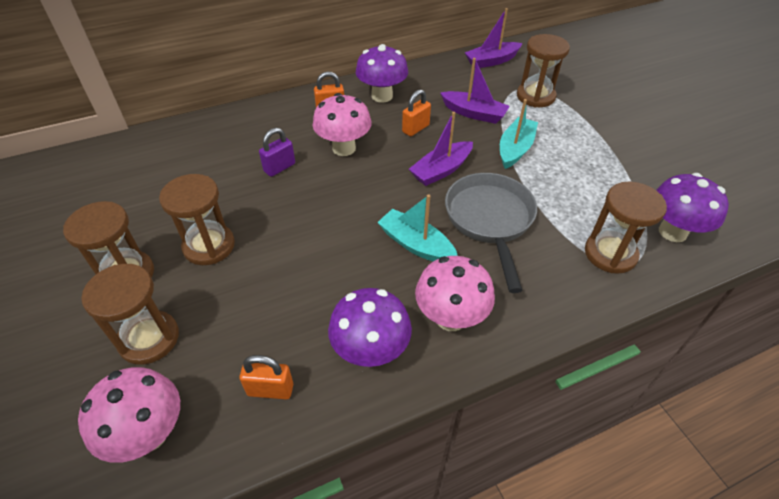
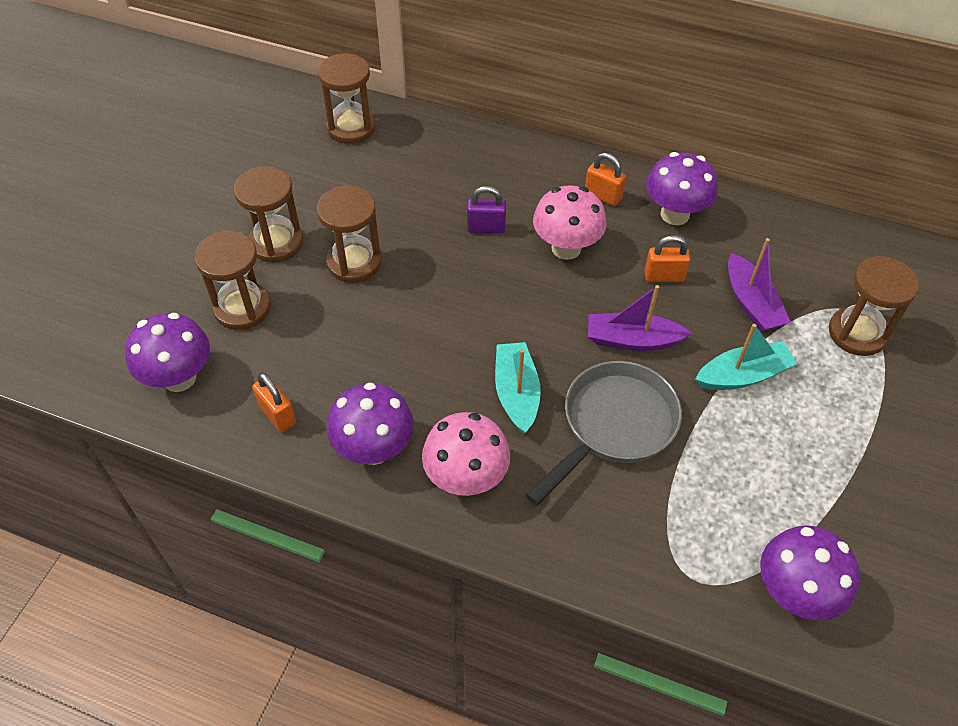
camera: 45 degrees right, 5 degrees up
pink mushroom [78,367,180,463] -> purple mushroom [125,313,210,392]
purple boat [465,8,523,68] -> none
brown hourglass [585,182,667,274] -> brown hourglass moved to [318,53,376,144]

